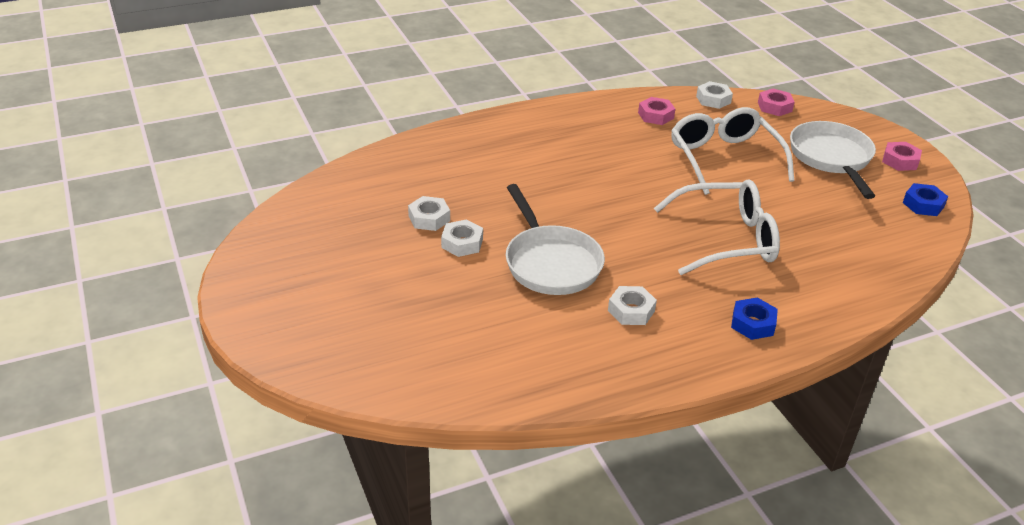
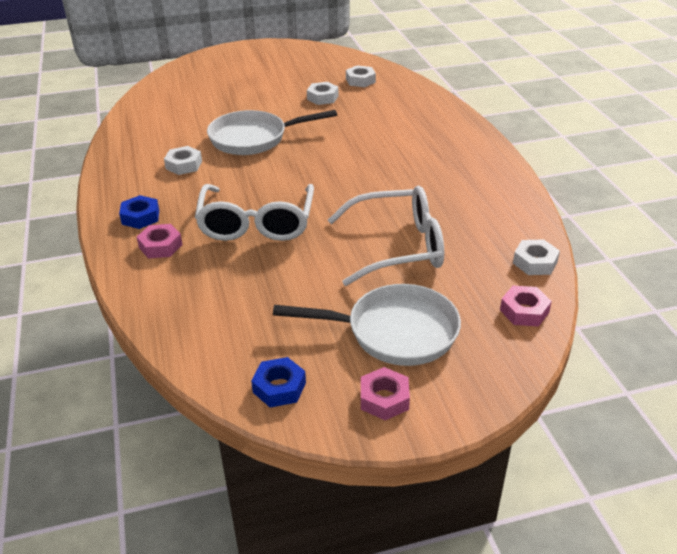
camera: 100 degrees right, 0 degrees up
white nut [441,219,483,257] -> white nut moved to [346,65,376,87]
pink nut [638,97,675,125] -> pink nut moved to [137,224,183,259]

